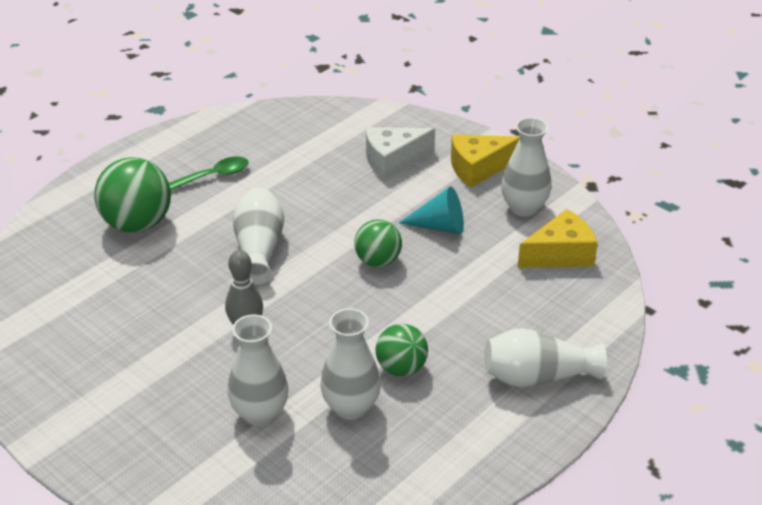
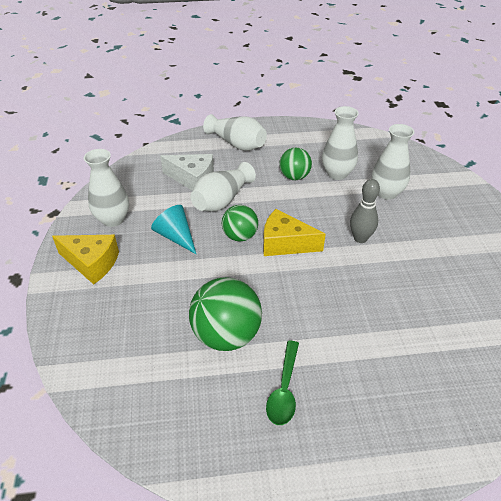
camera: 140 degrees left, 5 degrees up
green ball [94,157,171,233] -> green ball moved to [189,277,262,351]
green spoon [169,157,249,191] -> green spoon turned 90 degrees counterclockwise [266,341,299,425]
white vase [232,188,284,285] -> white vase moved to [191,162,256,211]
white cheese [366,127,435,180] -> white cheese moved to [160,154,214,191]
yellow cheese [518,209,598,268] -> yellow cheese moved to [263,209,326,256]

